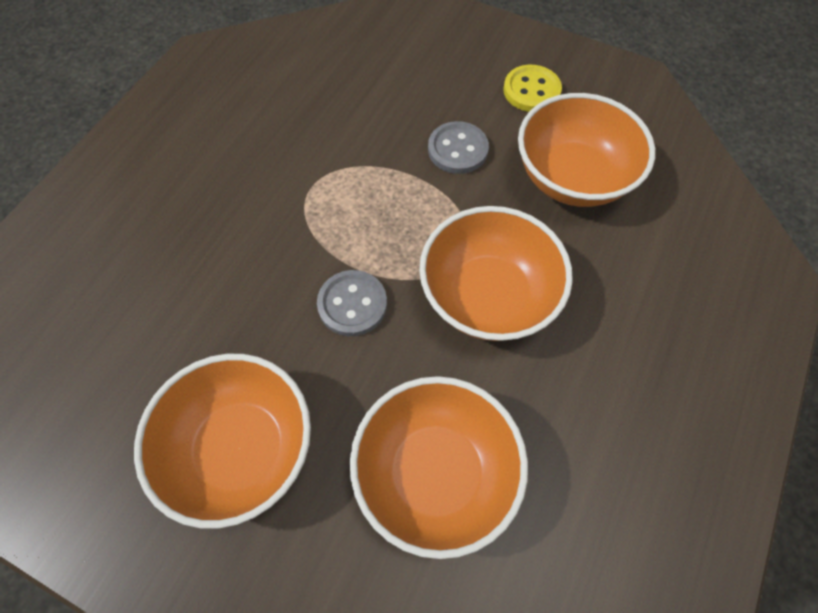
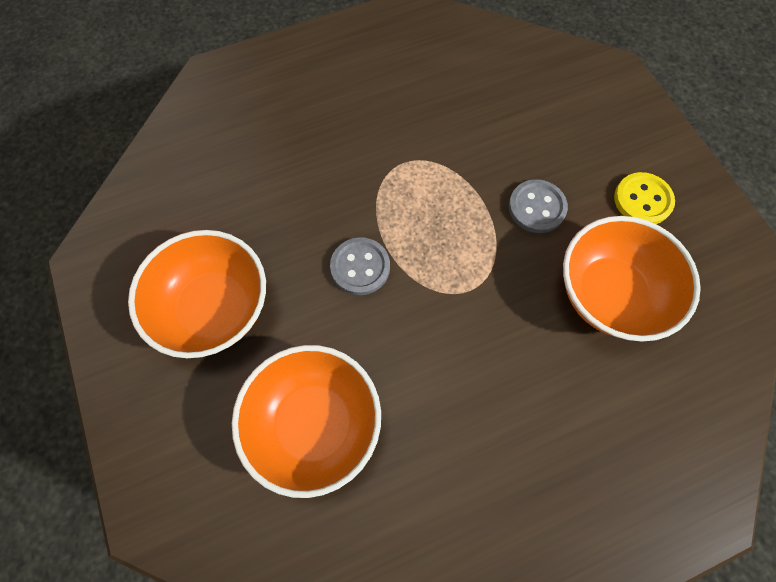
camera: 40 degrees right, 5 degrees up
orange bowl [419,206,573,341] -> none

